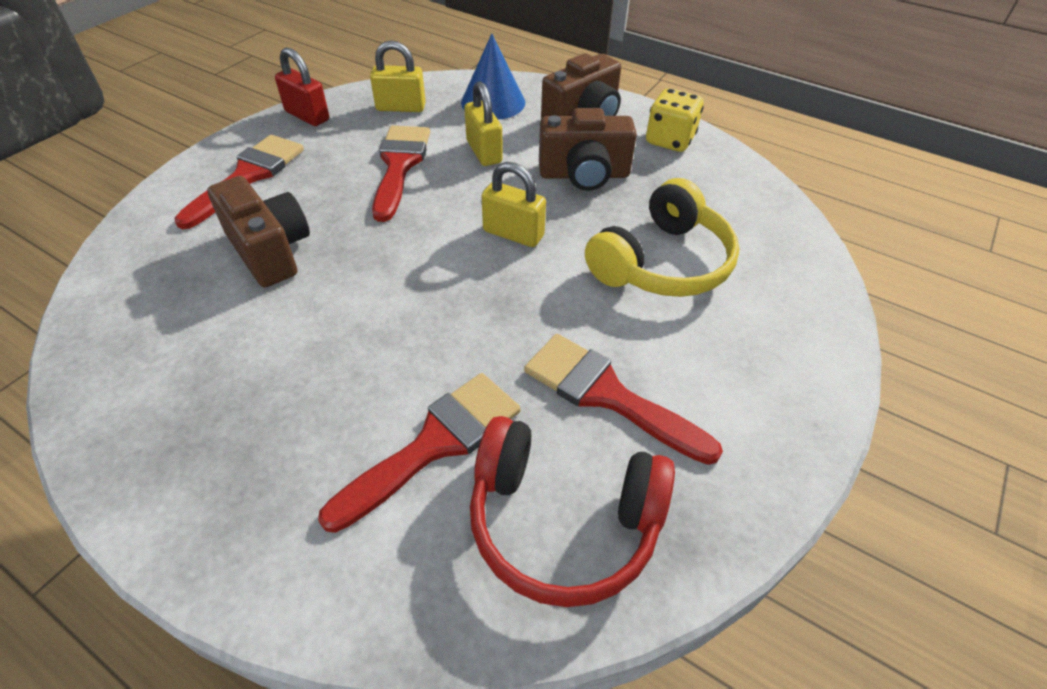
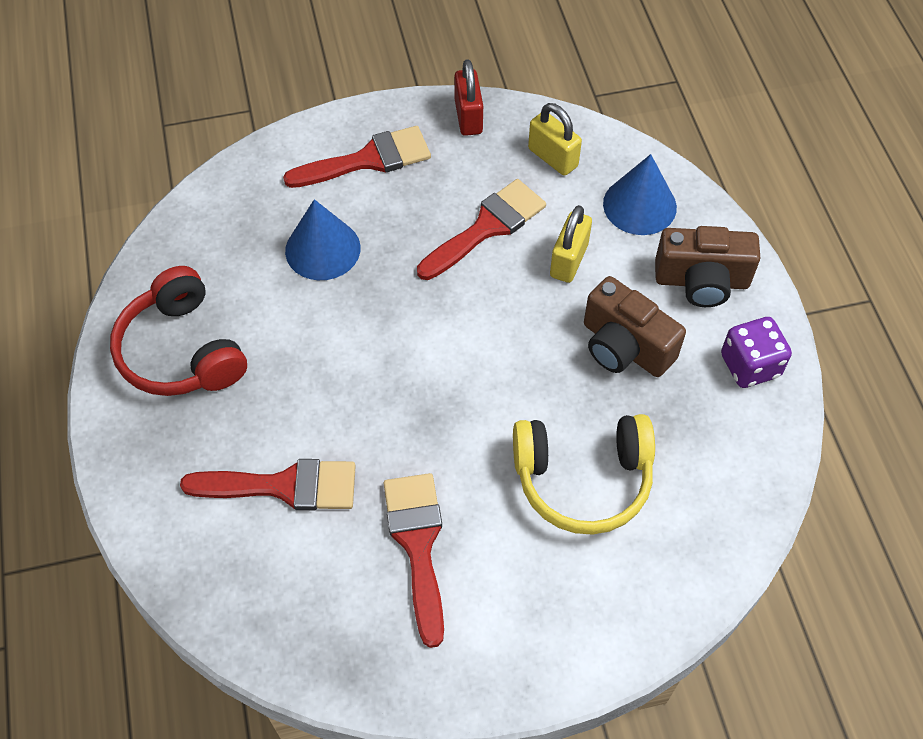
camera: 45 degrees right, 10 degrees up
brown camera [207,176,310,287] -> blue cone [285,199,360,280]
red headphones [470,416,675,607] -> red headphones moved to [110,266,247,396]
yellow padlock [482,162,546,247] -> none
yellow dice [646,88,704,152] -> purple dice [721,317,792,388]

